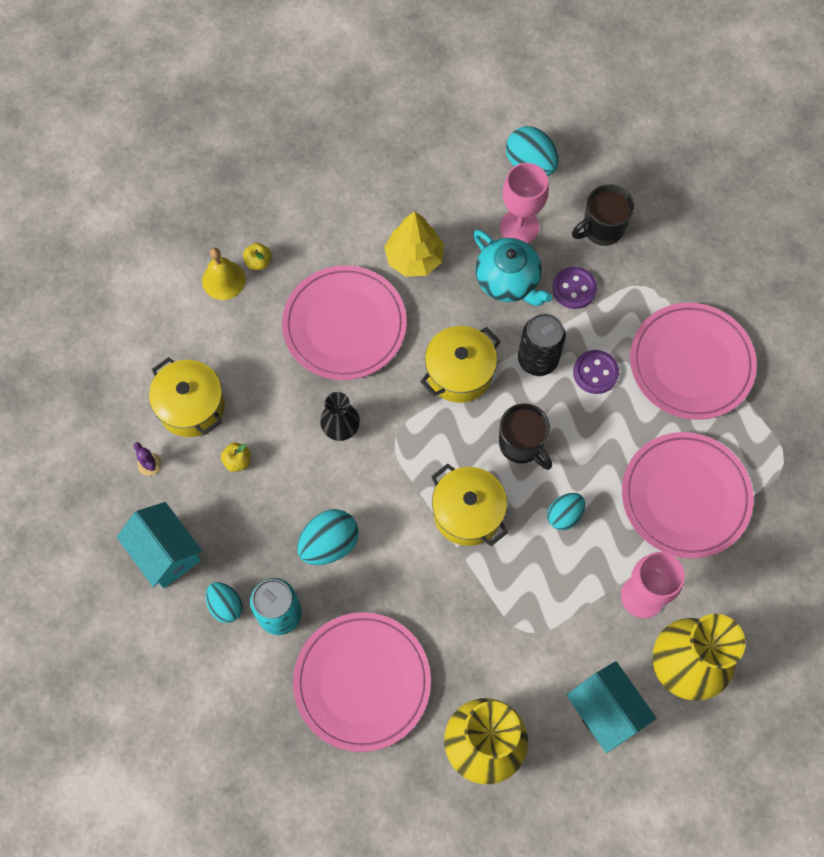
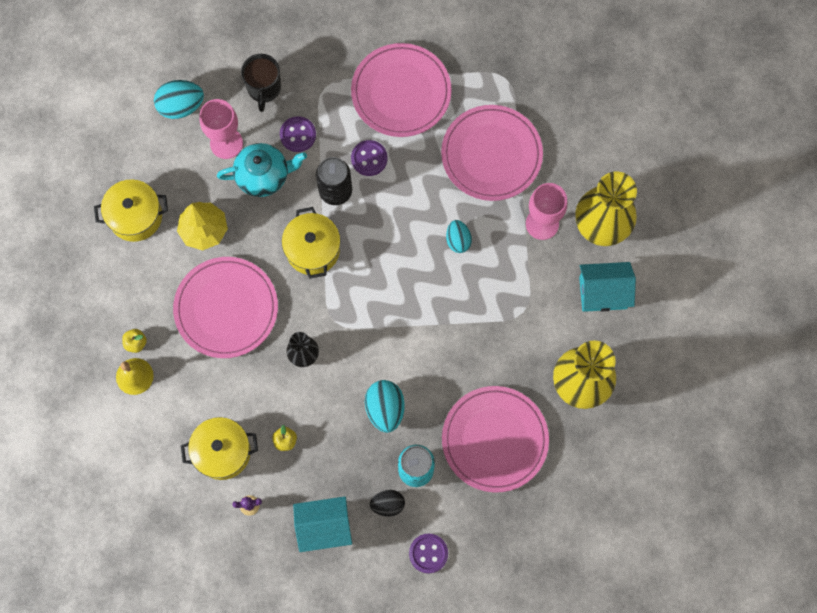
camera: 60 degrees left, 5 degrees up
turquoise egg [206,582,243,623] -> black egg [370,490,405,517]
yellow pot [431,463,508,546] -> yellow pot moved to [94,180,168,242]
black mug [499,403,552,470] -> none
none -> purple button [409,534,448,574]

